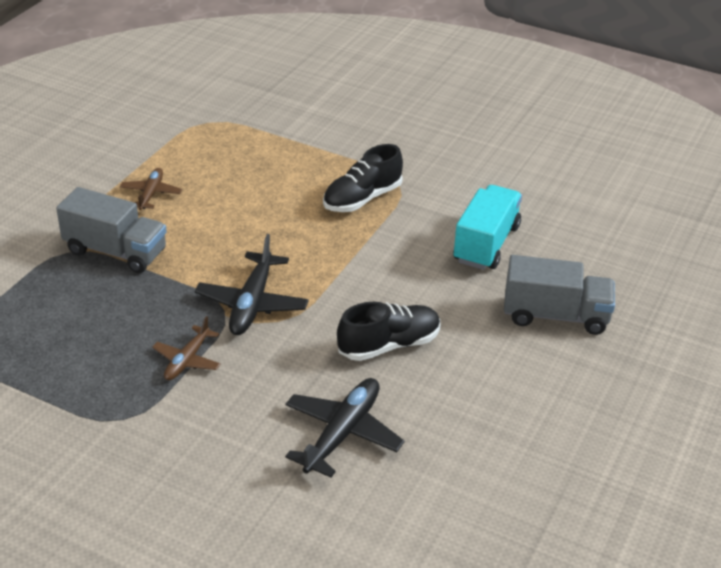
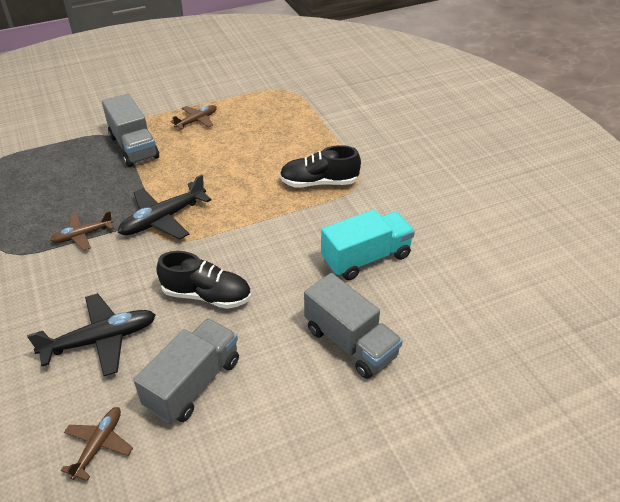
camera: 40 degrees right, 5 degrees up
none -> brown plane [61,407,133,481]
none -> grey truck [134,318,239,424]

